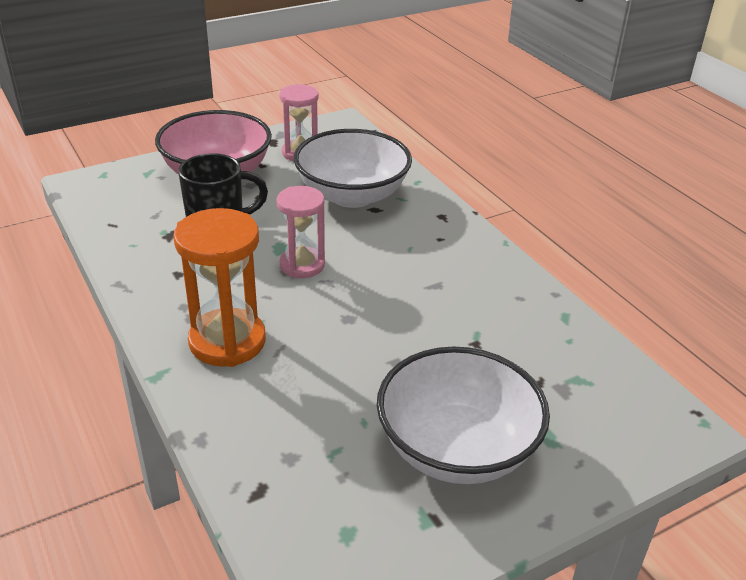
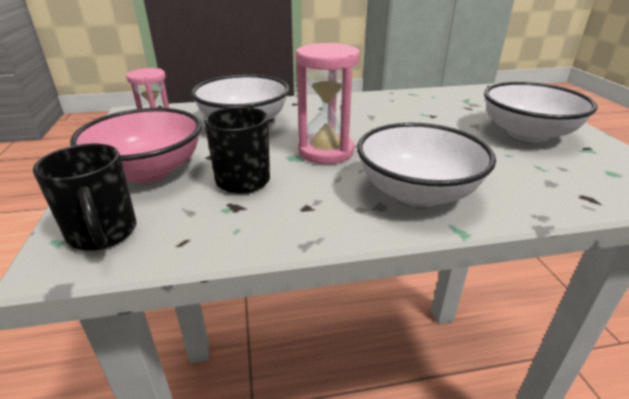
camera: 70 degrees left, 5 degrees down
orange hourglass [173,208,266,367] -> white bowl [357,123,496,207]
pink hourglass [276,186,325,278] -> pink hourglass [296,43,360,164], size x1.51
none -> black mug [33,143,136,251]

